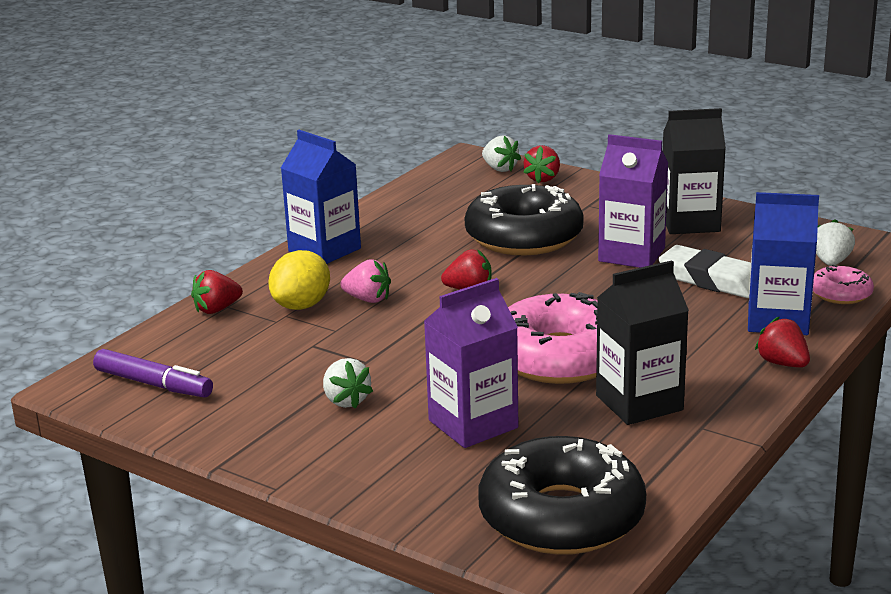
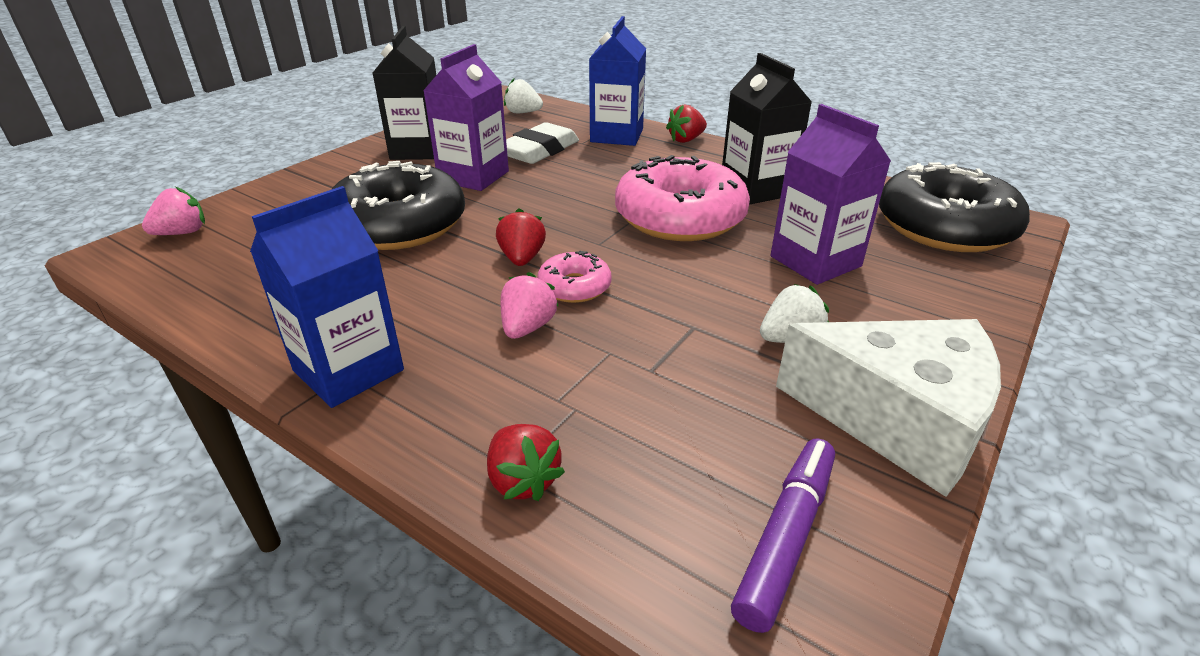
camera: 90 degrees left, 10 degrees up
yellow lemon [269,250,330,310] -> none
white strawberry [482,135,521,172] -> pink strawberry [142,187,205,235]
red strawberry [523,145,560,183] -> none
pink donut [813,265,874,304] -> pink donut moved to [537,250,612,303]
none -> white cheese [776,319,1001,497]

